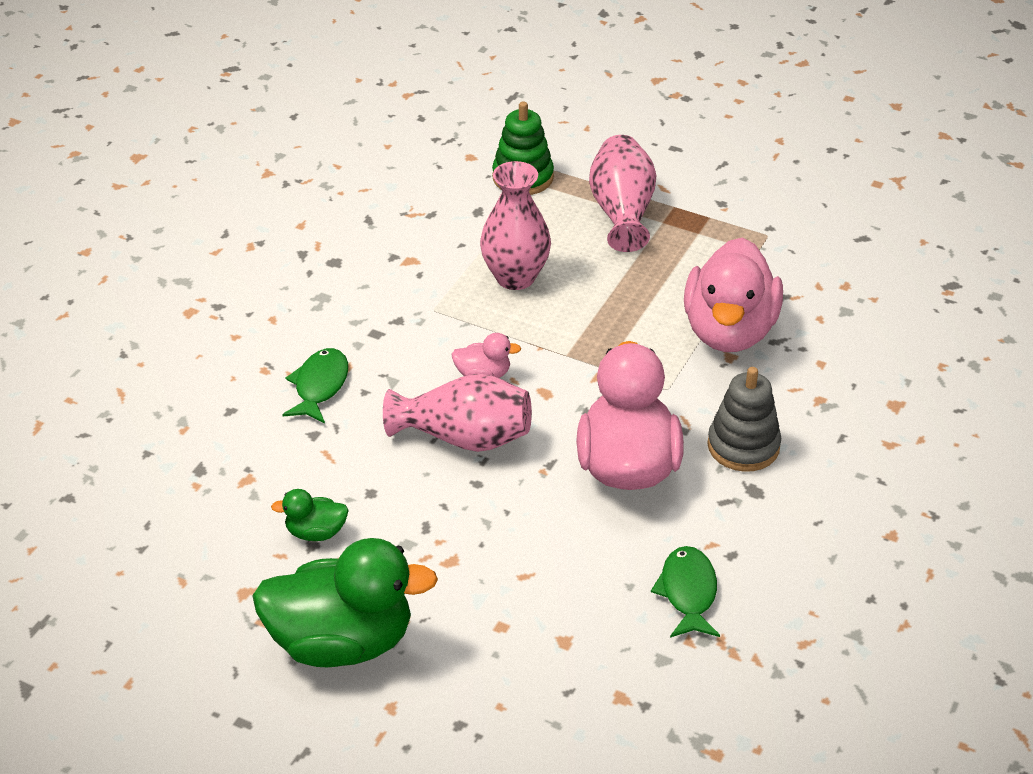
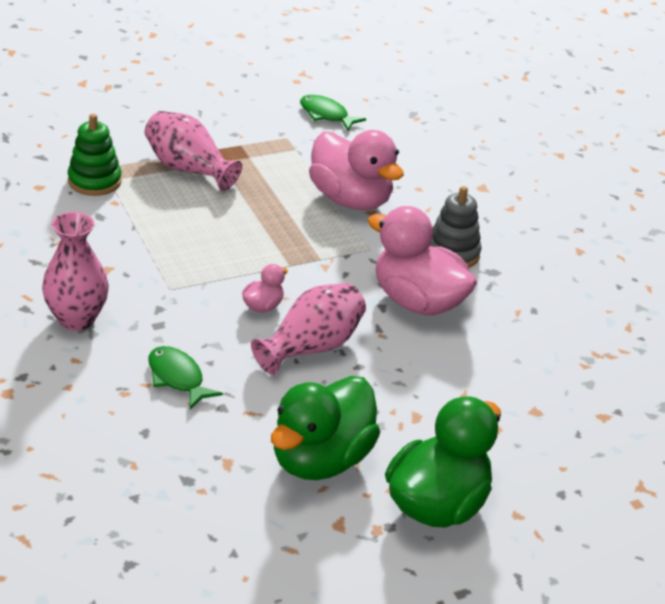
camera: 55 degrees left, 5 degrees down
green duck [271,489,349,541] -> green duck [271,376,380,480], size x2.25
pink vase [480,161,551,290] -> pink vase moved to [42,212,109,331]
green fish [651,546,720,638] -> green fish moved to [300,95,366,131]

